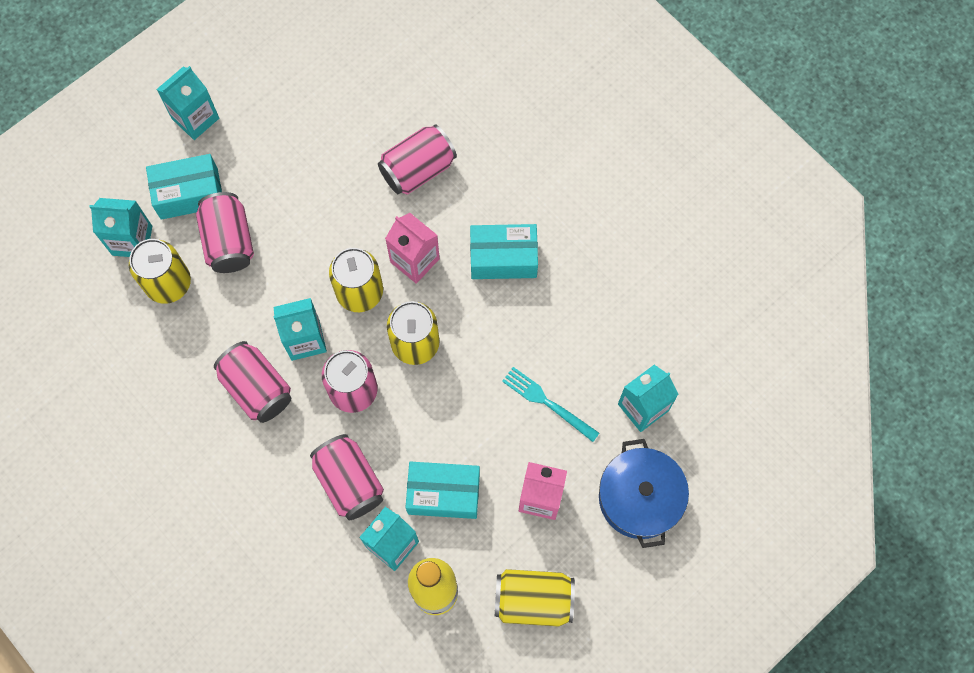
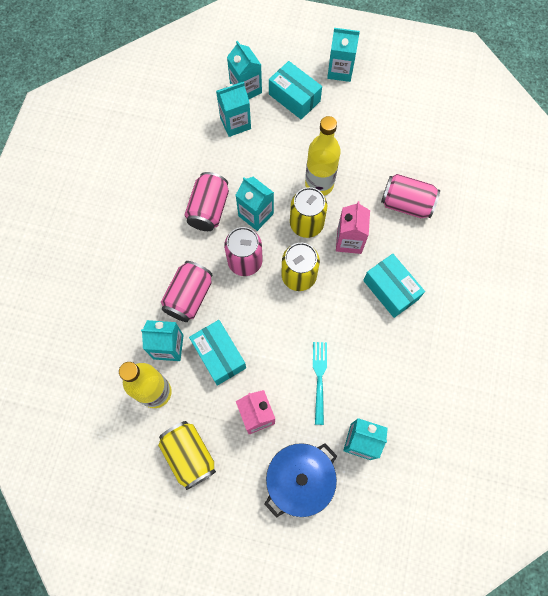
camera: 55 degrees right, 0 degrees up
yellow can [129,239,191,304] -> turquoise carton [216,82,251,137]
pink can [196,192,254,273] -> none
none -> yellow bottle [305,116,341,196]

